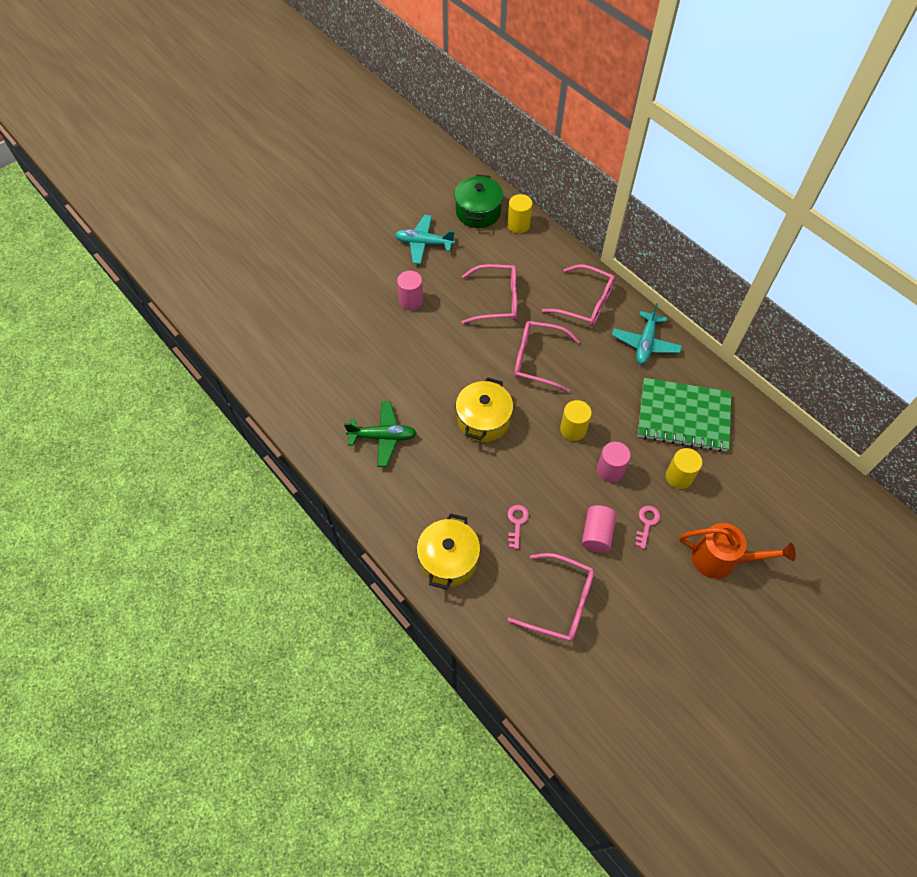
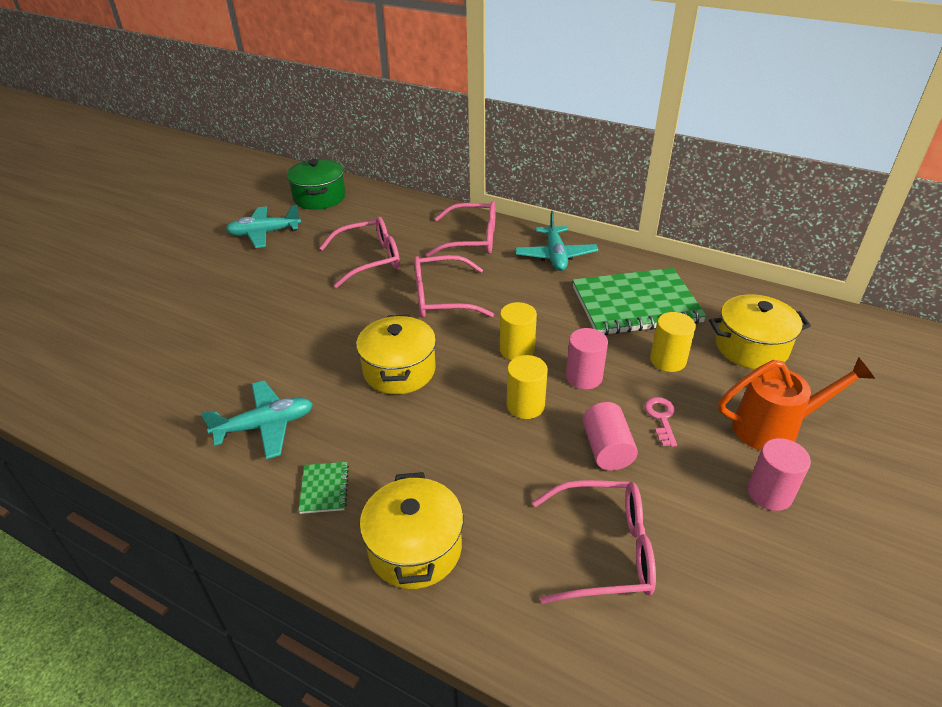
camera: 20 degrees left, 20 degrees down
green plane [344,401,416,467] -> turquoise plane [201,381,313,459]
pink cylinder [397,271,423,310] -> pink cylinder moved to [748,438,811,511]
yellow cylinder [507,194,532,233] -> yellow cylinder moved to [507,355,548,419]
pink key [508,505,529,549] -> none
none -> green notebook [299,462,349,514]
none -> yellow pot [709,294,811,369]

